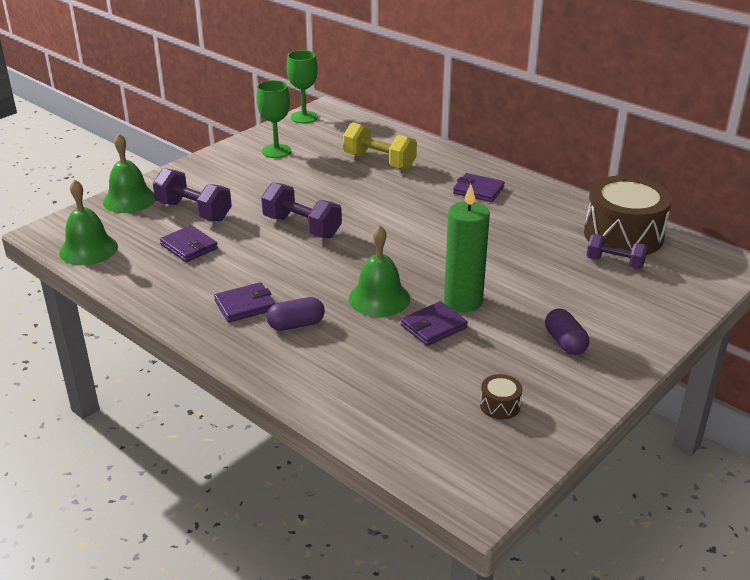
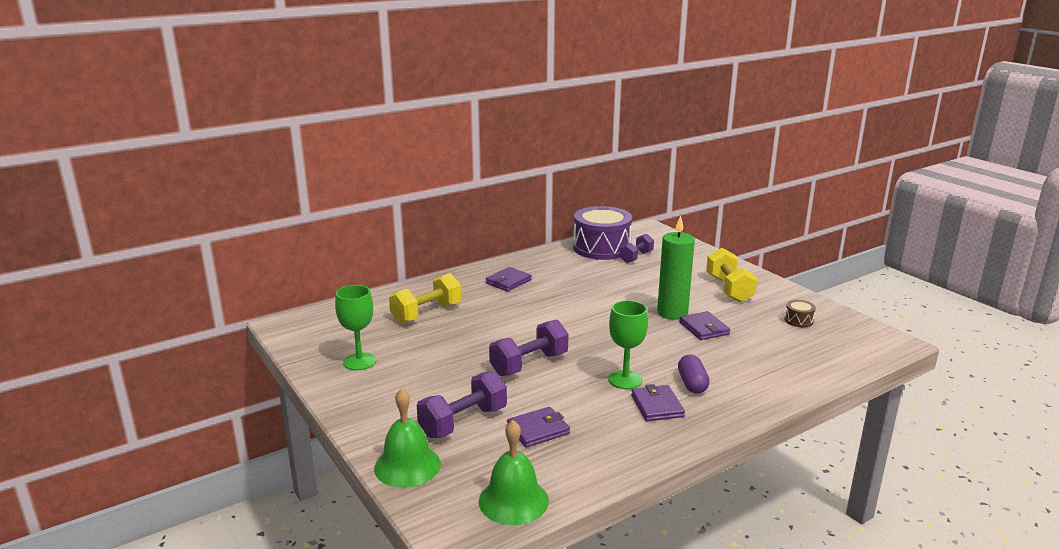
camera: 75 degrees left, 10 degrees down
green goblet [287,50,318,123] -> green goblet moved to [608,300,648,389]
green bell [349,225,410,317] -> none
purple capsule [545,308,589,355] -> yellow dumbbell [706,248,757,302]
brown drum [584,176,672,256] -> purple drum [573,206,632,260]

